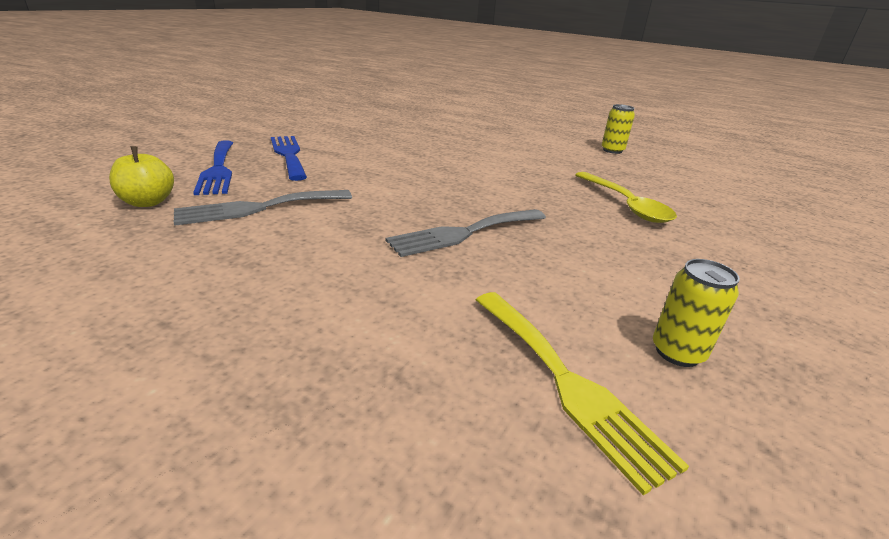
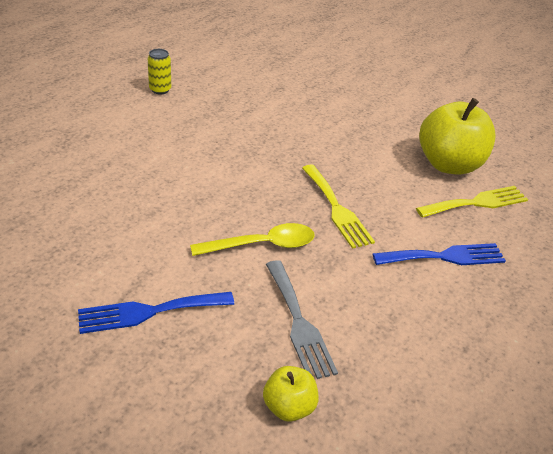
camera: 85 degrees left, 10 degrees up
blue fork [193,140,233,195] -> blue fork moved to [373,243,506,265]
grey fork [386,209,546,257] -> yellow fork [302,165,375,249]
yellow spoon [575,172,677,223] -> yellow spoon moved to [190,223,315,256]
yellow can [653,259,740,367] -> yellow apple [419,98,495,175]

